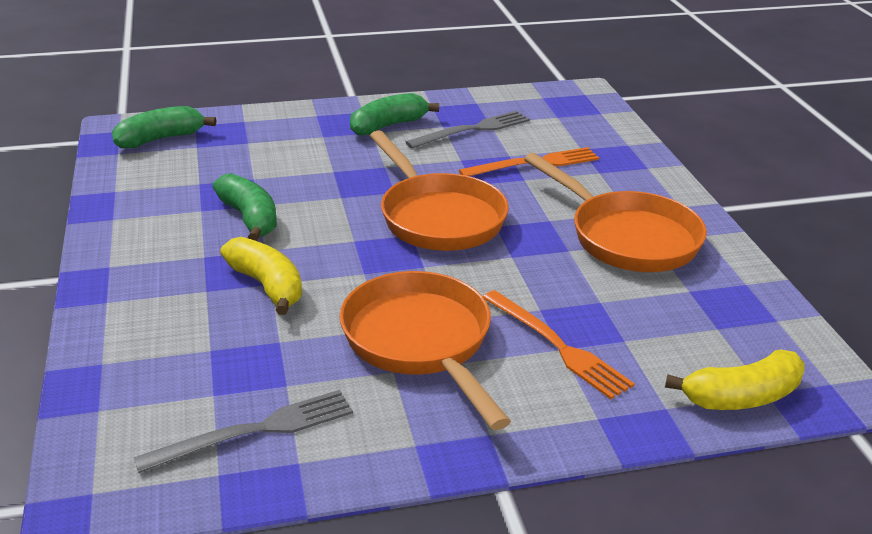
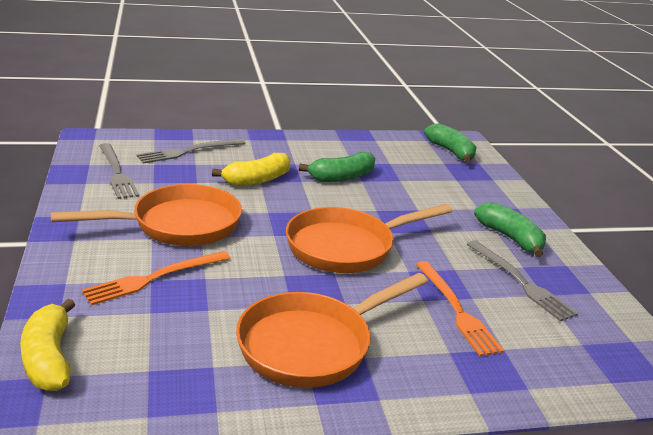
camera: 90 degrees right, 5 degrees down
none -> grey fork [136,139,245,164]

